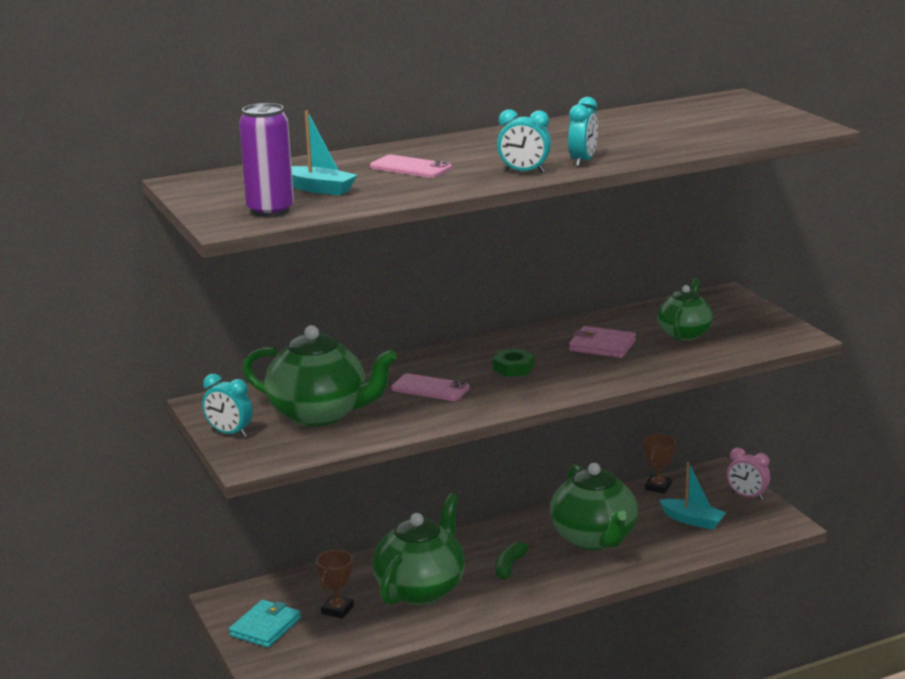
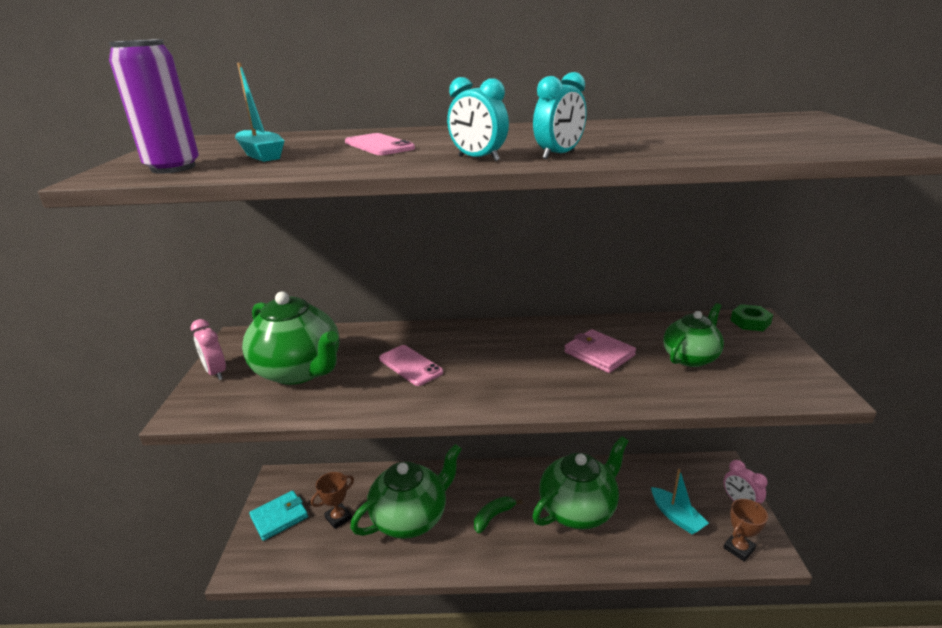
camera: 25 degrees right, 5 degrees up
turquoise clock [202,374,253,437] -> pink clock [190,319,226,380]
green nut [493,349,534,377] -> green nut moved to [730,304,773,331]
green teapot [550,463,638,550] -> green teapot turned 135 degrees counterclockwise [532,436,629,529]
brown trophy [643,434,676,494] -> brown trophy moved to [723,499,768,561]

